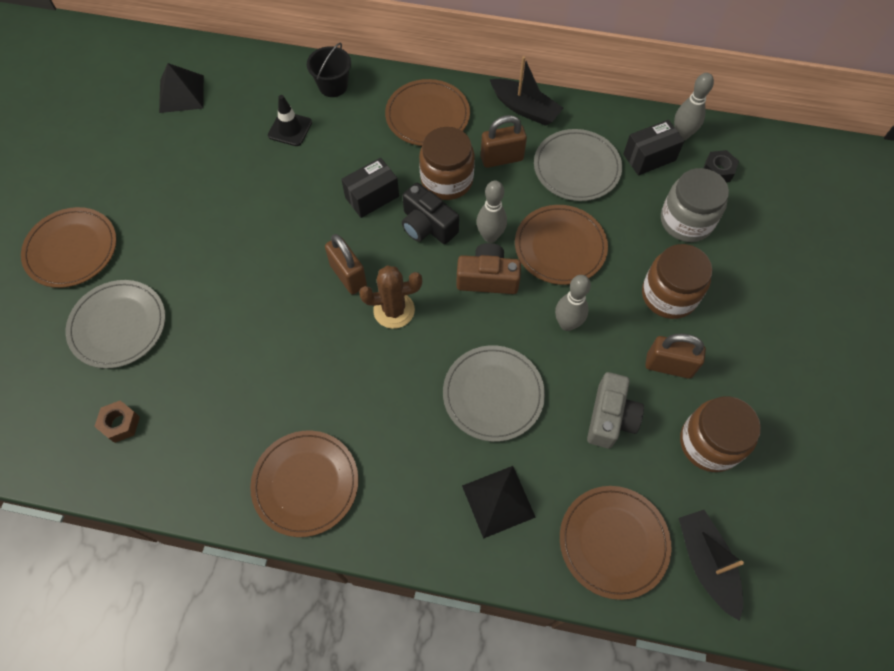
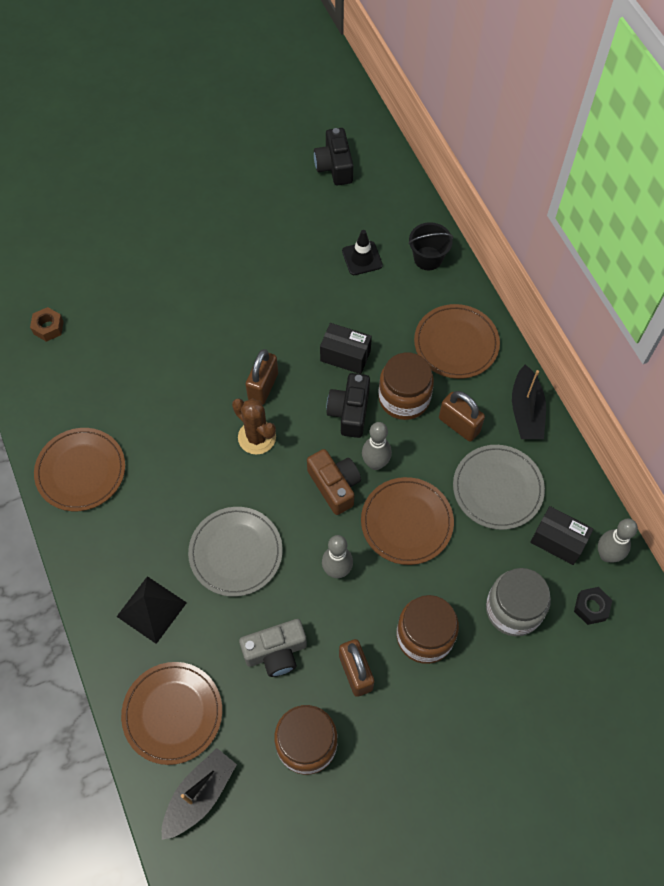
camera: 55 degrees right, 0 degrees up
brown plate [21,207,117,288] -> none
grey plate [66,280,166,369] -> none
black pyramid [159,63,204,113] -> black camera [314,128,353,185]

